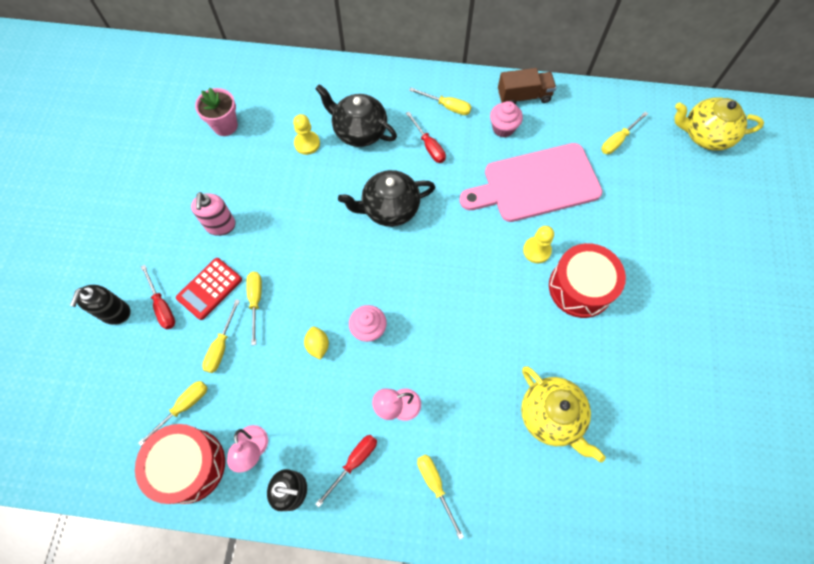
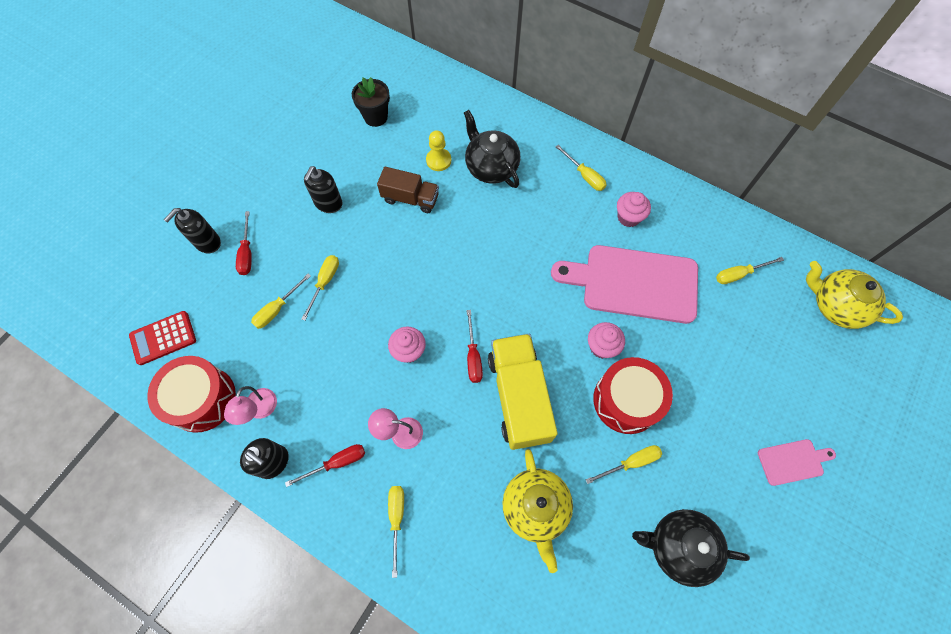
camera: 25 degrees right, 0 degrees up
yellow screwdriver [138,381,208,446] -> yellow screwdriver moved to [585,445,662,484]
red calculator [176,258,242,320] -> red calculator moved to [129,311,196,365]
pink soap dispenser [191,192,236,236] -> black soap dispenser [304,166,343,213]
pink flower pot [195,88,238,136] -> black flower pot [352,77,390,127]
yellow lemon [304,326,329,360] -> none
black teapot [338,170,435,227] -> black teapot moved to [632,509,750,587]
red screwdriver [406,112,446,163] -> red screwdriver moved to [466,310,483,383]
brown truck [498,68,556,105] -> brown truck moved to [377,167,439,213]
yellow pawn [523,226,554,263] -> pink cupcake [588,322,625,359]
none -> yellow truck [488,334,558,450]
none -> pink cutting board [758,439,836,486]

